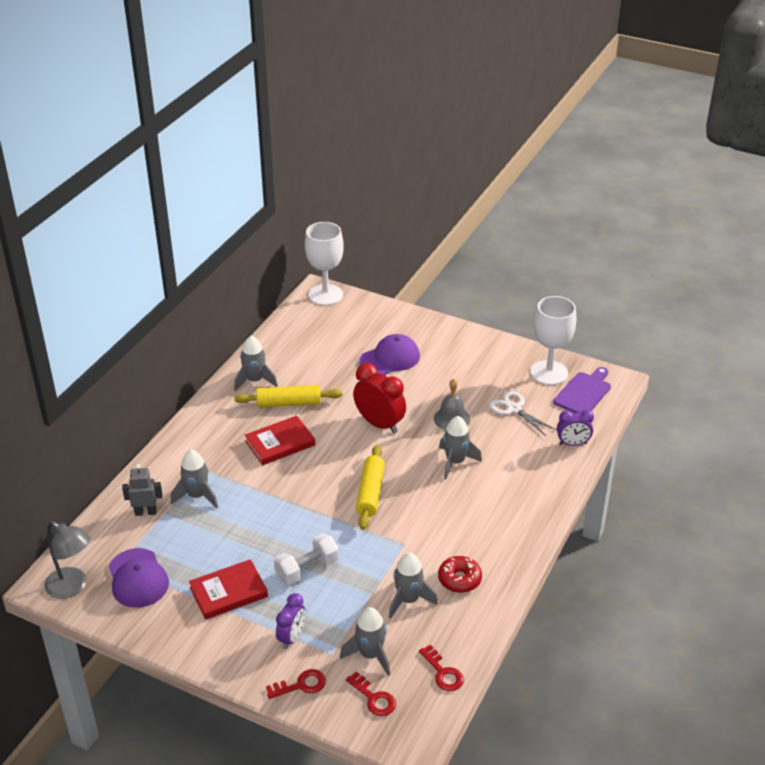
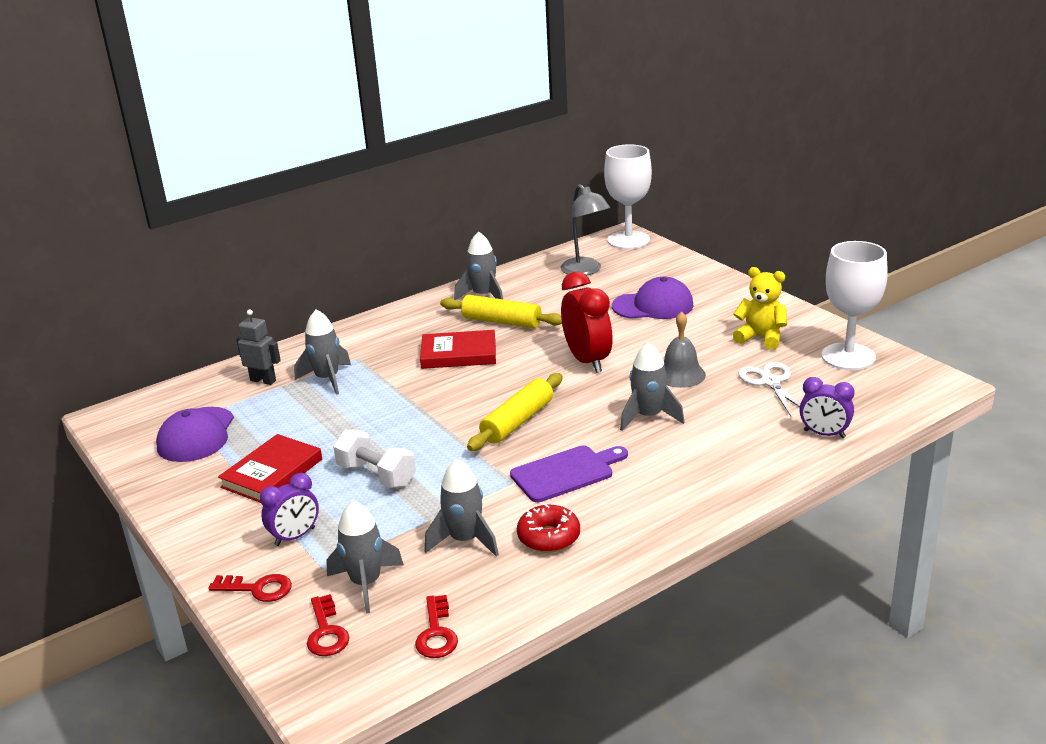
camera: 30 degrees right, 10 degrees down
grey lamp [45,521,91,599] -> grey lamp moved to [560,184,610,276]
red book [189,559,268,620] -> red book turned 60 degrees counterclockwise [218,434,322,503]
white dumbbell [274,533,339,585] -> white dumbbell turned 45 degrees clockwise [333,430,416,488]
purple cutting board [554,367,611,413] -> purple cutting board moved to [510,445,628,502]
none -> yellow teddy bear [733,267,787,350]

